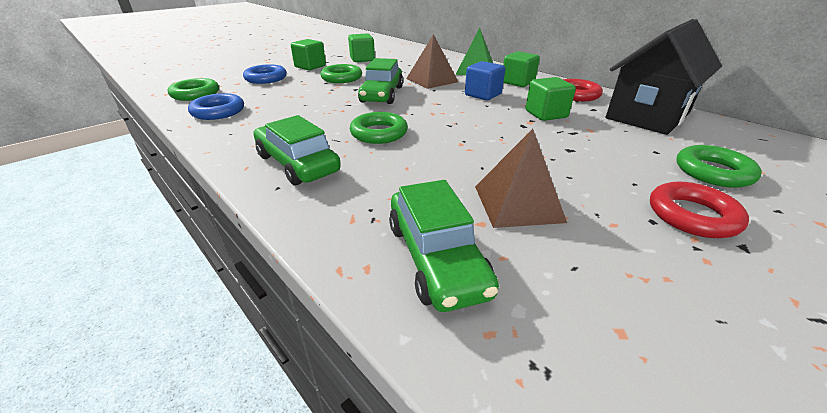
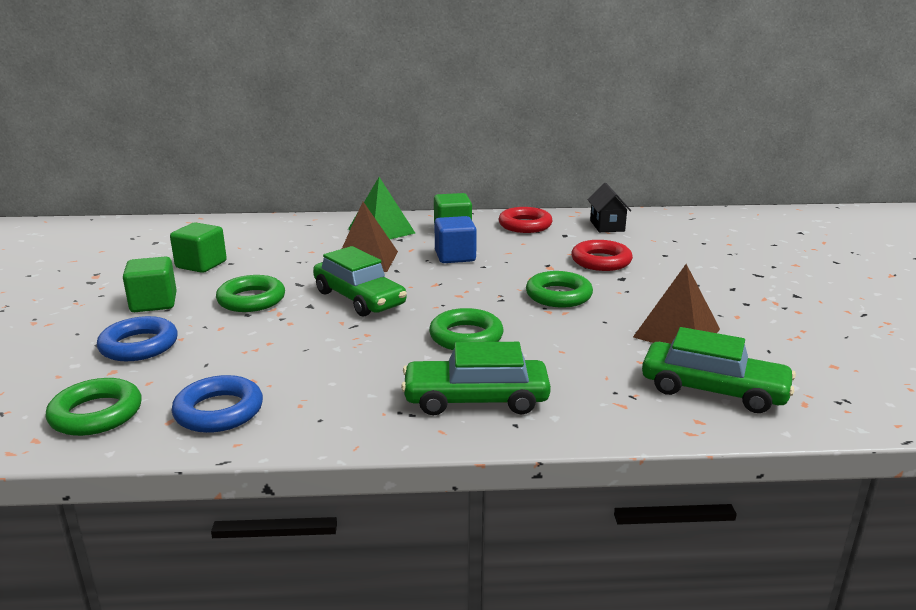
camera: 50 degrees left, 10 degrees down
green cube [525,77,576,121] -> none
black house [606,19,722,135] -> black house [588,183,632,232], size x0.46
red ring [650,182,749,238] -> red ring moved to [571,240,633,271]
green ring [677,145,762,188] -> green ring moved to [526,271,593,307]

